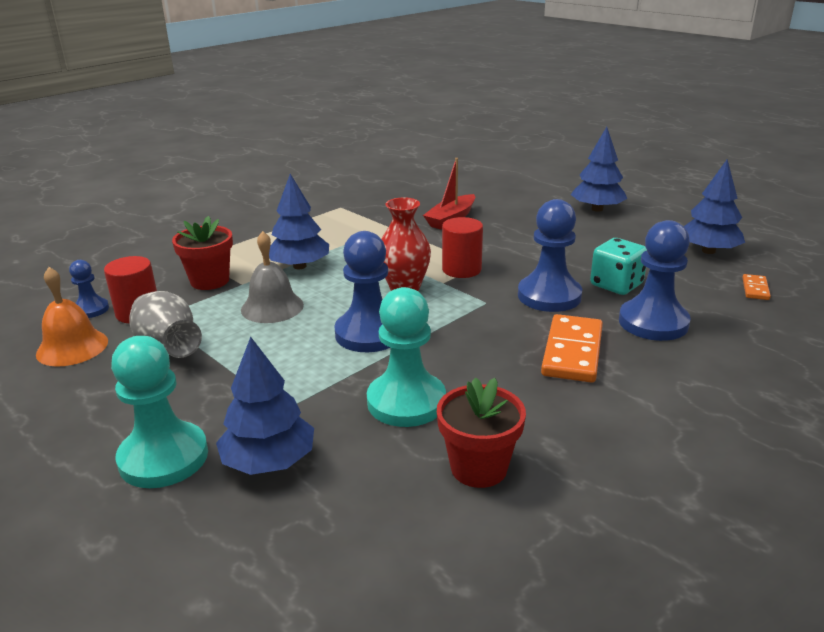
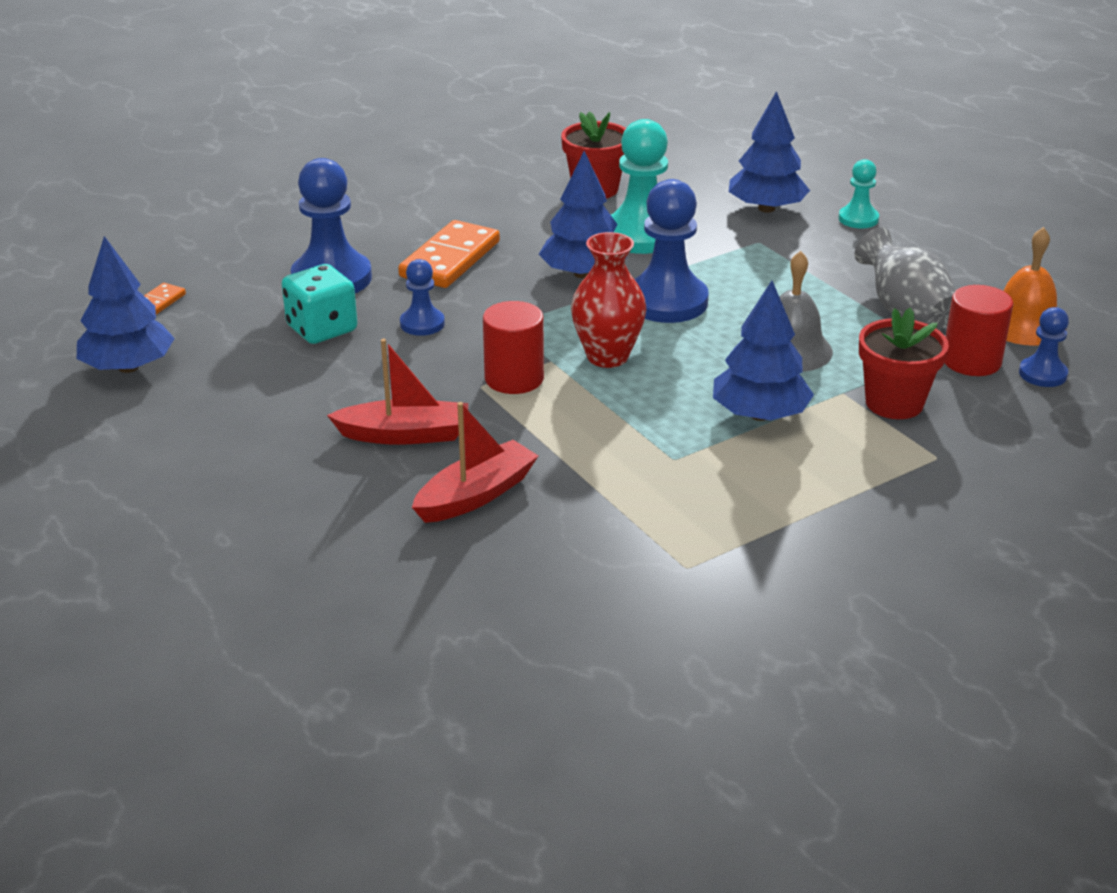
camera: 170 degrees left, 5 degrees up
turquoise pawn [111,336,208,488] -> turquoise pawn [839,159,879,229], size x0.53
blue pawn [518,199,582,312] -> blue pawn [400,259,445,336], size x0.53
blue tree [571,127,628,212] -> blue tree moved to [539,151,627,278]
none -> red boat [327,339,468,445]

